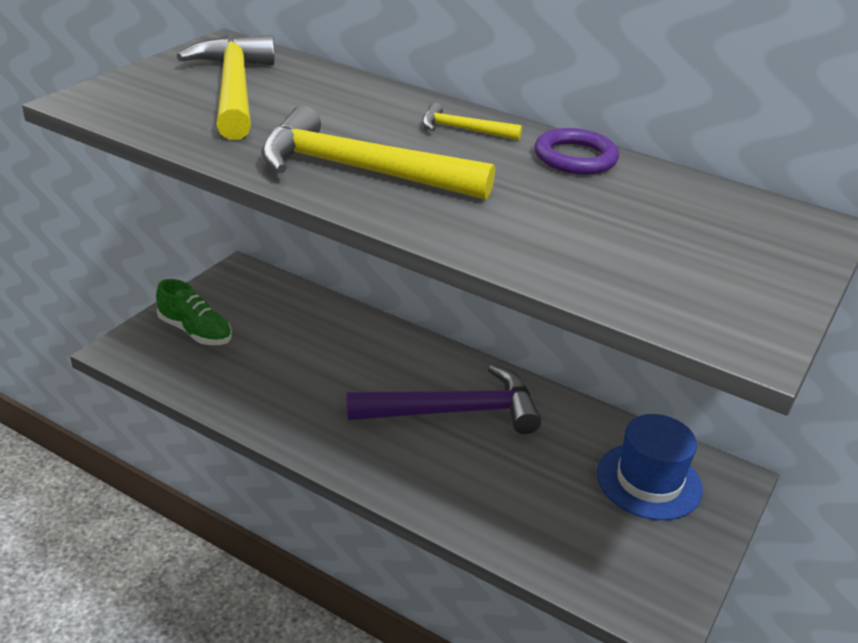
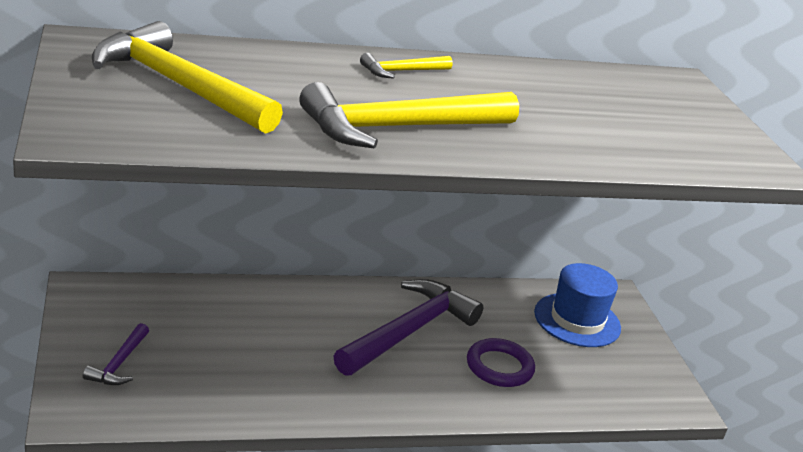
camera: 45 degrees left, 5 degrees down
green shoe [156,279,232,345] -> purple hammer [83,323,149,385]
purple ring [534,128,619,175] -> purple ring moved to [467,338,535,387]

